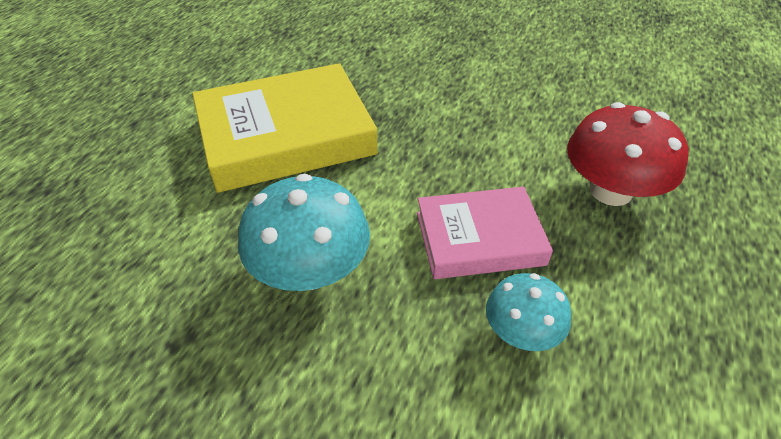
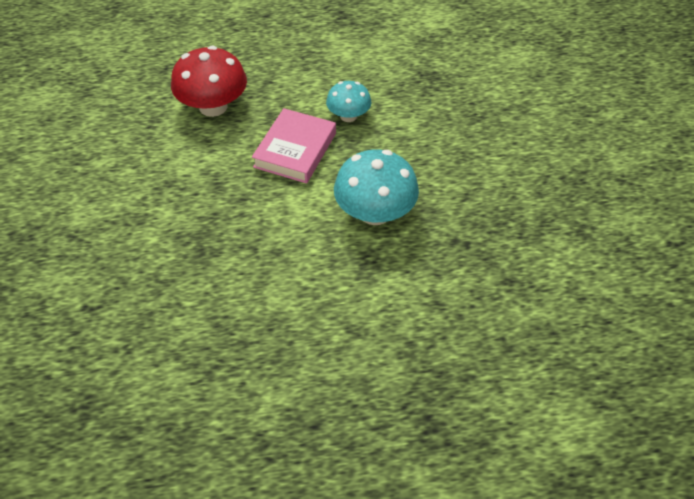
camera: 120 degrees left, 5 degrees up
yellow book [192,63,378,193] -> none
pink book [417,187,553,279] -> pink book turned 60 degrees clockwise [252,108,336,184]

